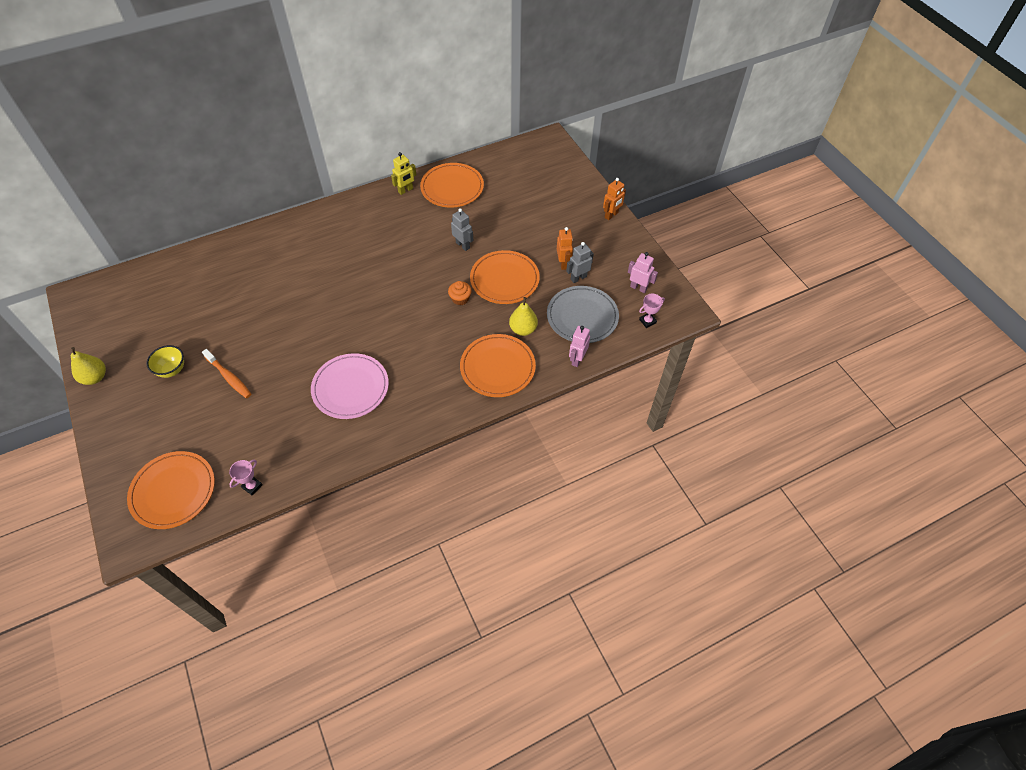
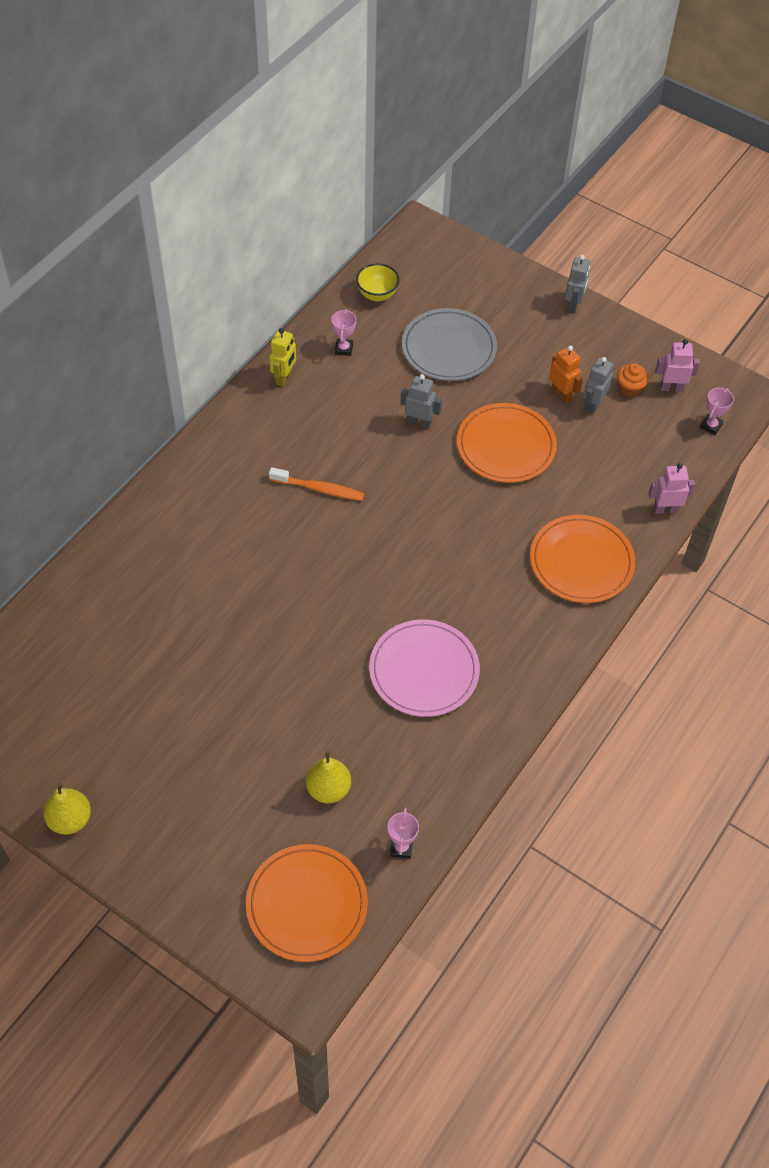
camera: 30 degrees left, 0 degrees up
yellow bowl [146,345,184,378] -> yellow bowl moved to [356,263,400,302]
orange toothbrush [202,349,251,398] -> orange toothbrush moved to [269,467,365,501]
orange plate [420,163,484,207] -> pink trophy [331,309,356,356]
orange cupcake [448,281,472,305] -> orange cupcake moved to [617,363,649,397]
yellow pear [509,297,538,336] -> yellow pear moved to [306,751,351,803]
grey plate [547,286,619,343] -> grey plate moved to [402,308,497,381]
pink robot [569,326,590,367] -> pink robot turned 90 degrees clockwise [648,463,695,514]
orange robot [603,178,626,220] -> grey robot [565,255,590,314]

